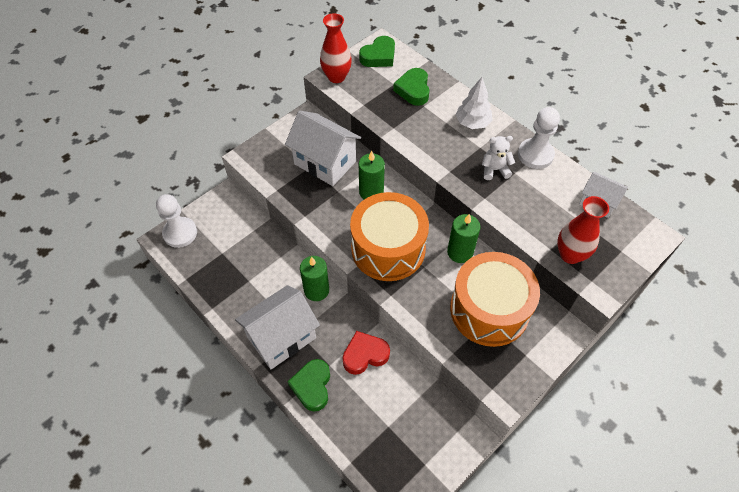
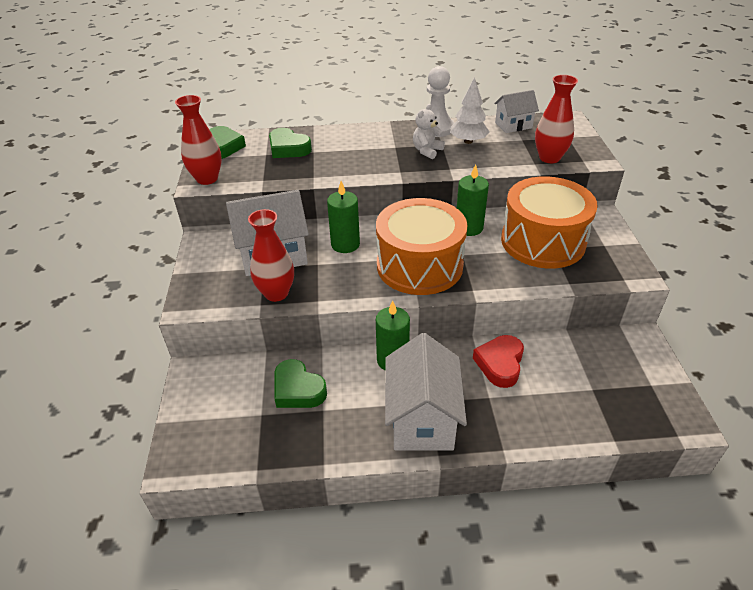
camera: 50 degrees left, 15 degrees down
white pawn [156,194,197,248] -> none
green heart [288,359,330,412] -> green heart moved to [274,359,327,408]
white tree [456,77,493,129] -> white tree moved to [450,77,490,144]
none -> red vase [248,209,294,302]

